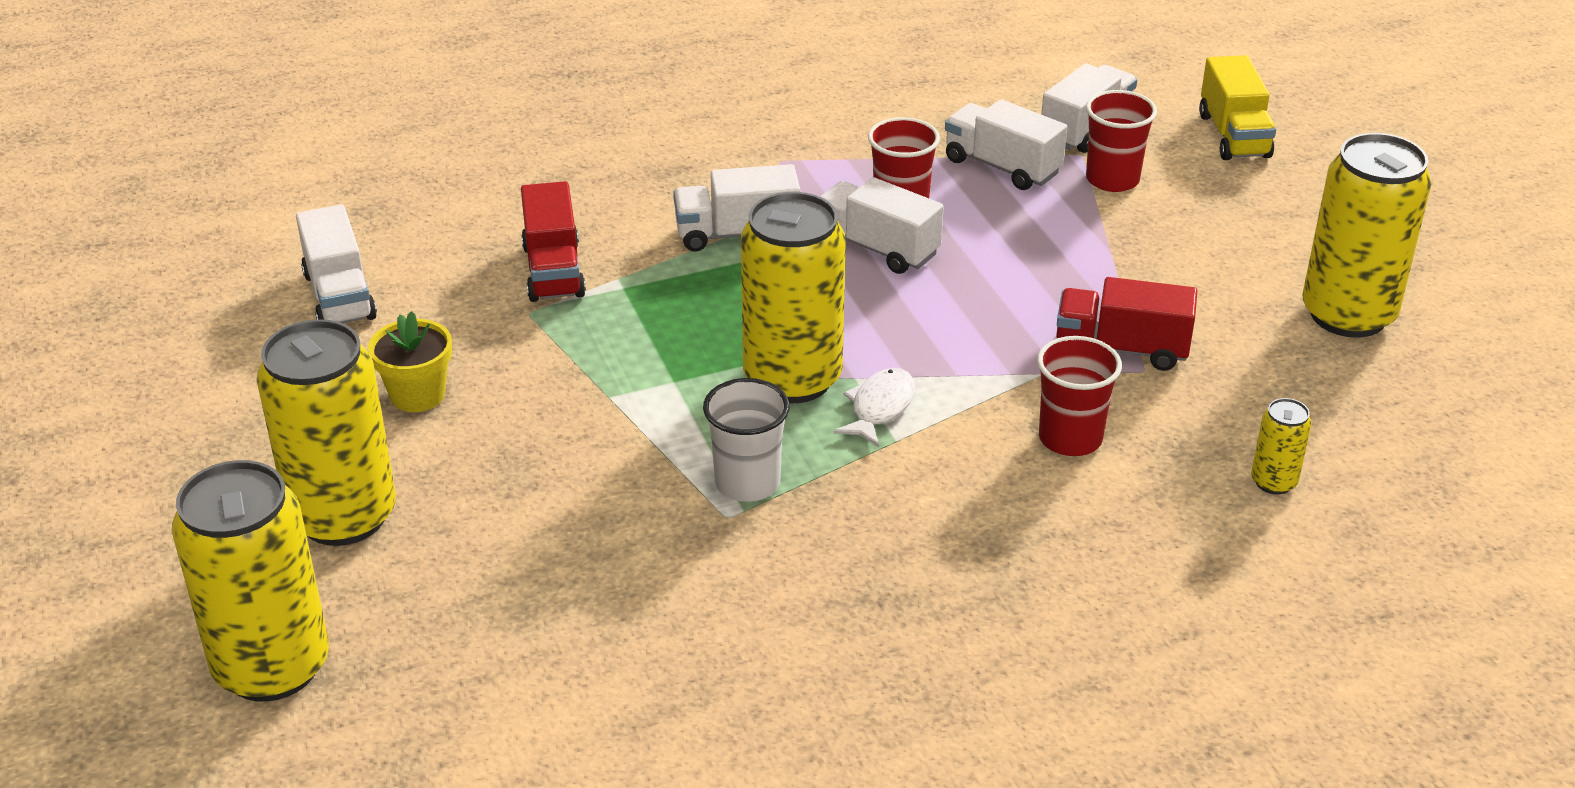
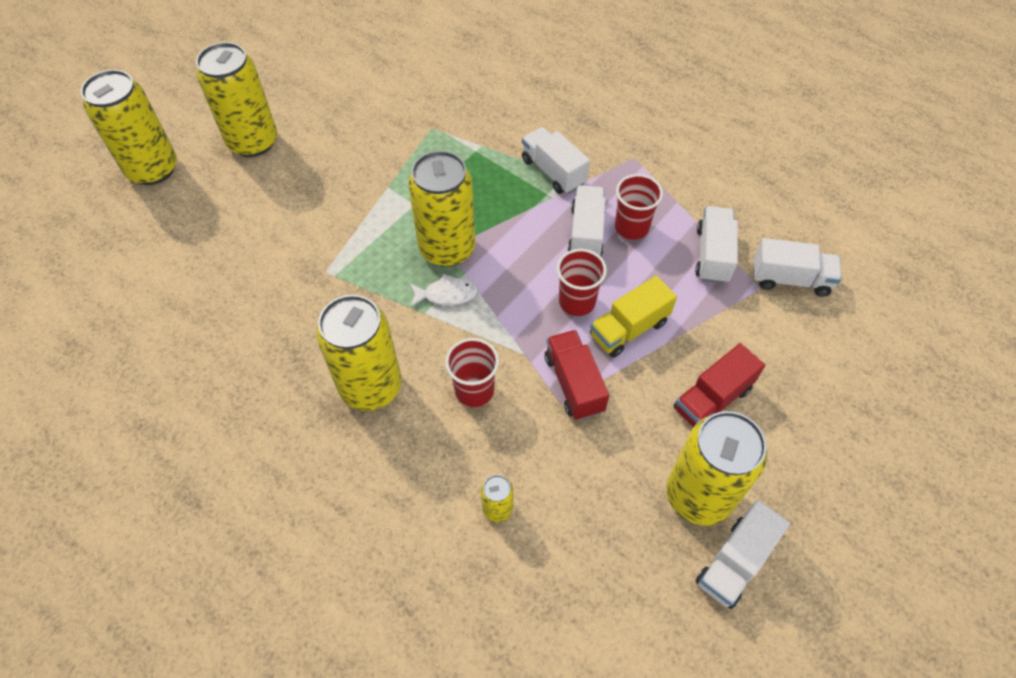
camera: 60 degrees right, 20 degrees up
white truck [296,204,377,323] -> white truck moved to [695,500,790,609]
yellow flower pot [368,311,452,412] -> none
red truck [521,181,586,302] -> red truck moved to [673,343,765,427]
white cup [703,378,790,502] -> none
red cup [1086,90,1157,192] -> red cup moved to [557,249,607,316]
yellow truck [1199,55,1276,160] -> yellow truck moved to [590,276,677,358]
none -> yellow can [316,295,402,411]

